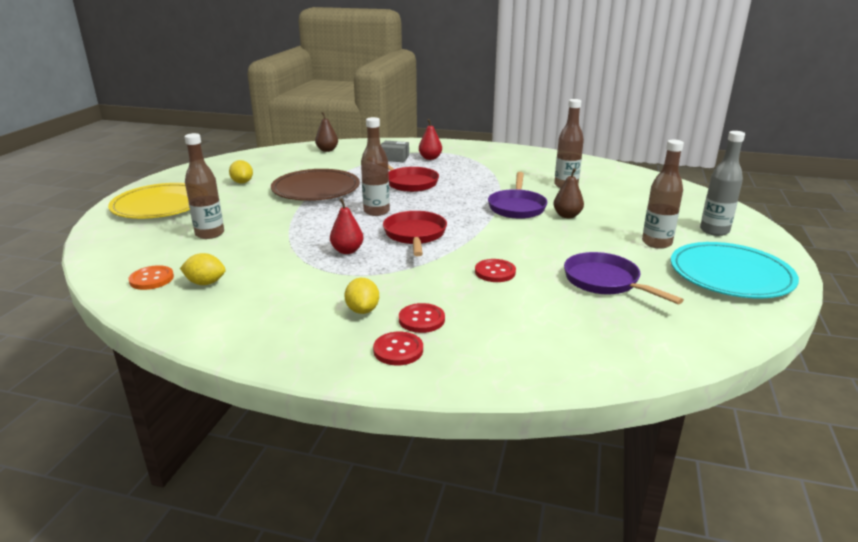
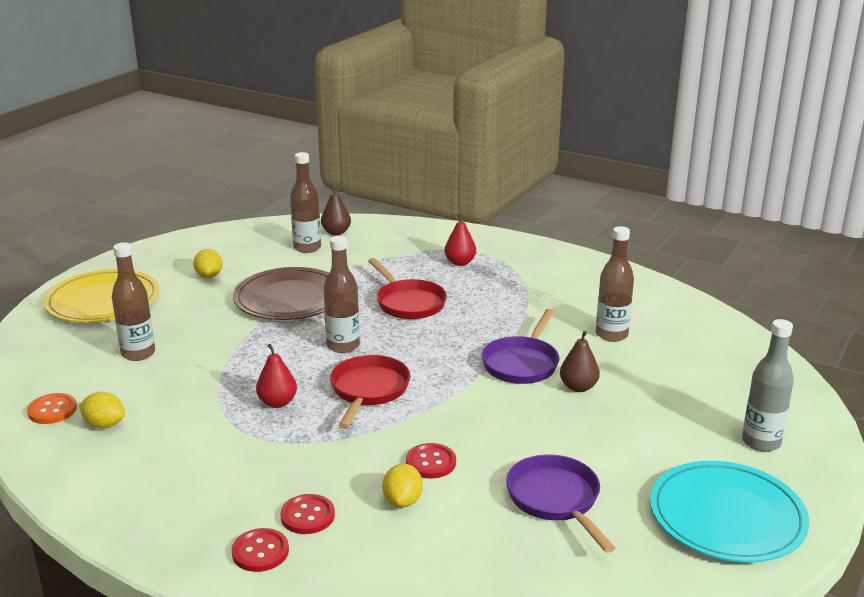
camera: 15 degrees right, 0 degrees up
yellow lemon [344,278,379,314] -> yellow lemon moved to [382,464,423,508]
grey box [381,141,409,162] -> none
brown bottle [642,140,684,249] -> brown bottle moved to [290,152,321,253]

